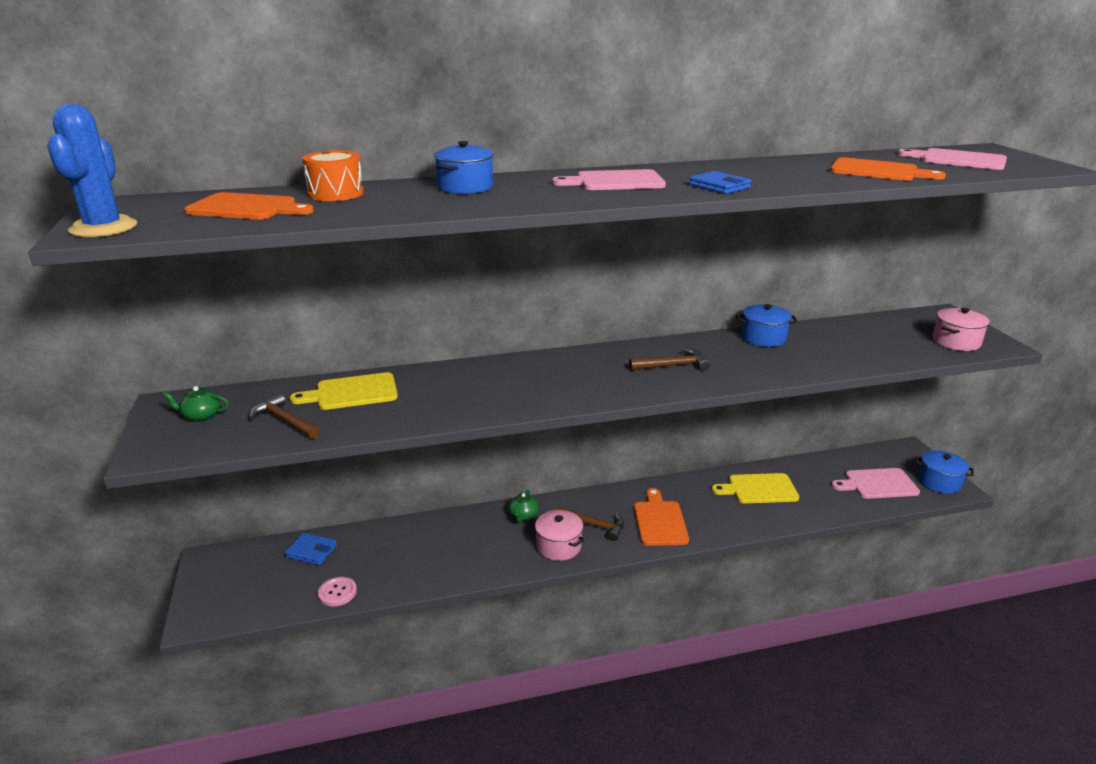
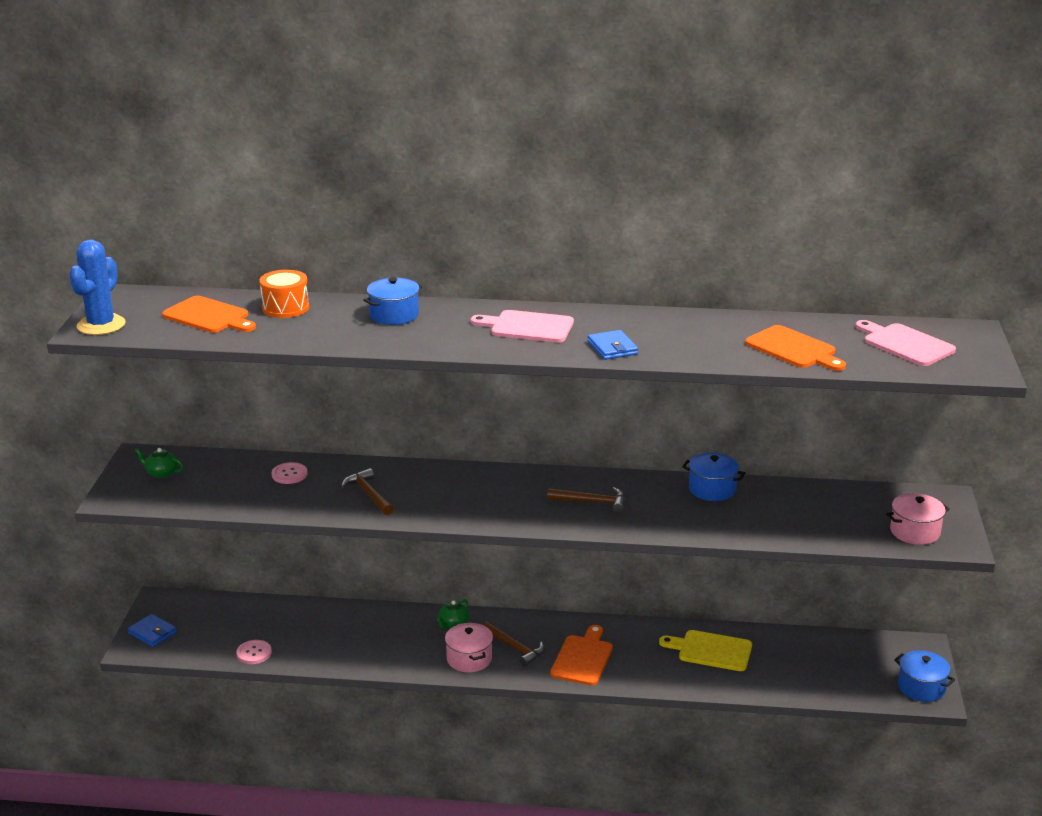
camera: 20 degrees right, 0 degrees up
brown hammer [249,393,320,439] -> brown hammer moved to [341,468,394,515]
blue wallet [285,533,337,565] -> blue wallet moved to [128,614,177,647]
yellow cutting board [290,372,398,410] -> pink button [272,462,307,484]
pink cutting board [831,468,920,499] -> none

